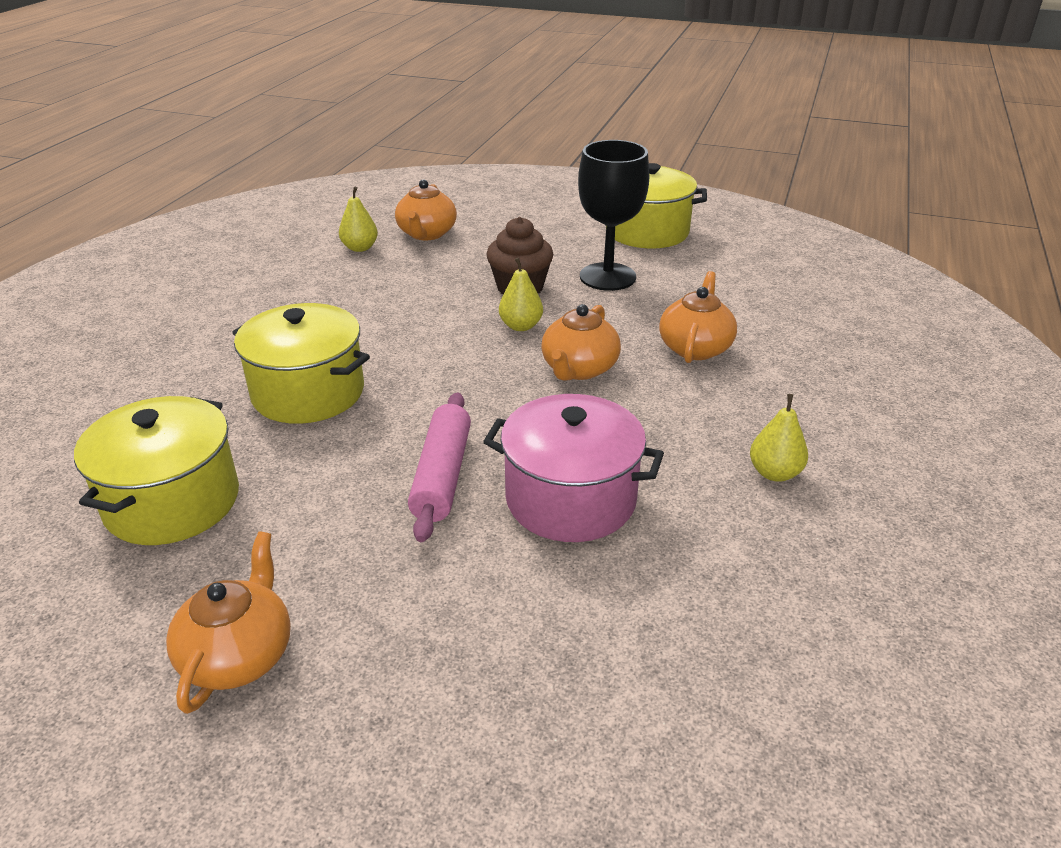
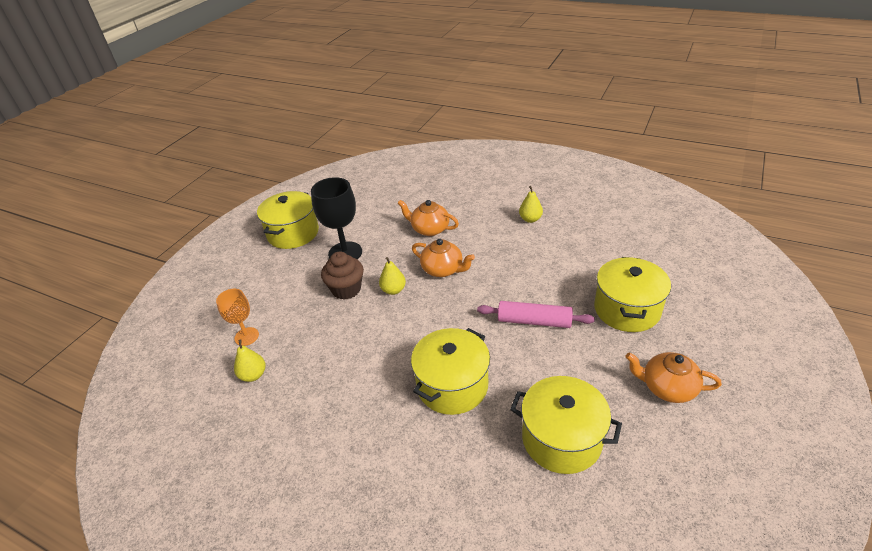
camera: 80 degrees left, 5 degrees up
orange teapot [395,179,457,240] -> orange goblet [216,289,259,346]
pink pot [483,394,664,542] -> none
none -> yellow pot [594,257,671,332]

